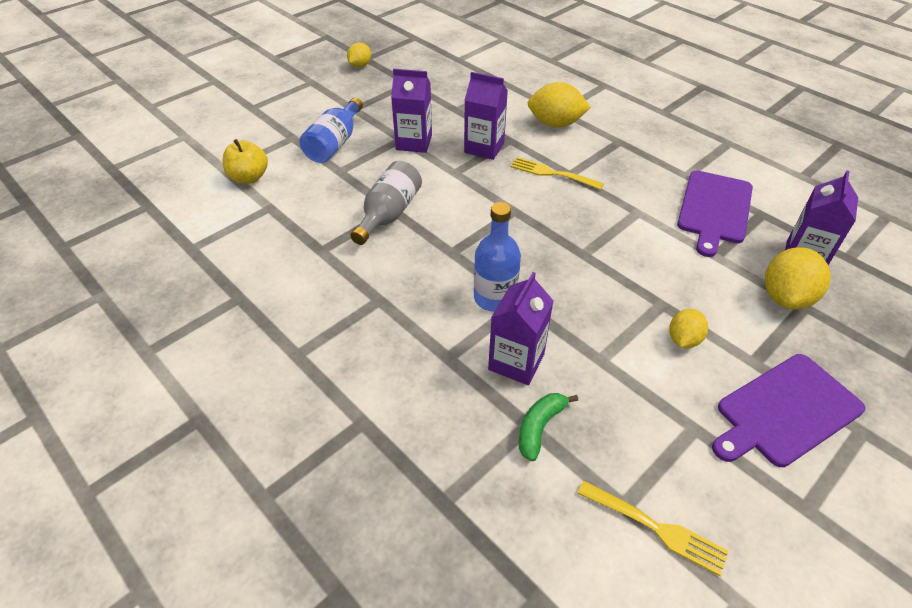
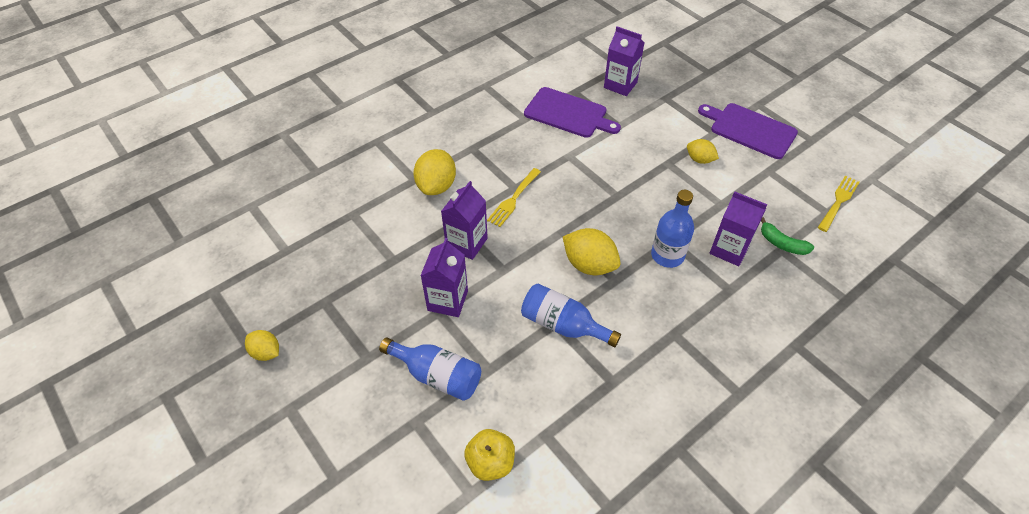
camera: 85 degrees left, 5 degrees up
grey bottle [351,161,422,245] -> blue bottle [521,284,621,347]
purple cutting board [712,354,865,467] -> purple cutting board turned 150 degrees clockwise [698,103,798,159]
yellow lemon [765,247,831,310] -> yellow lemon moved to [563,228,620,275]

